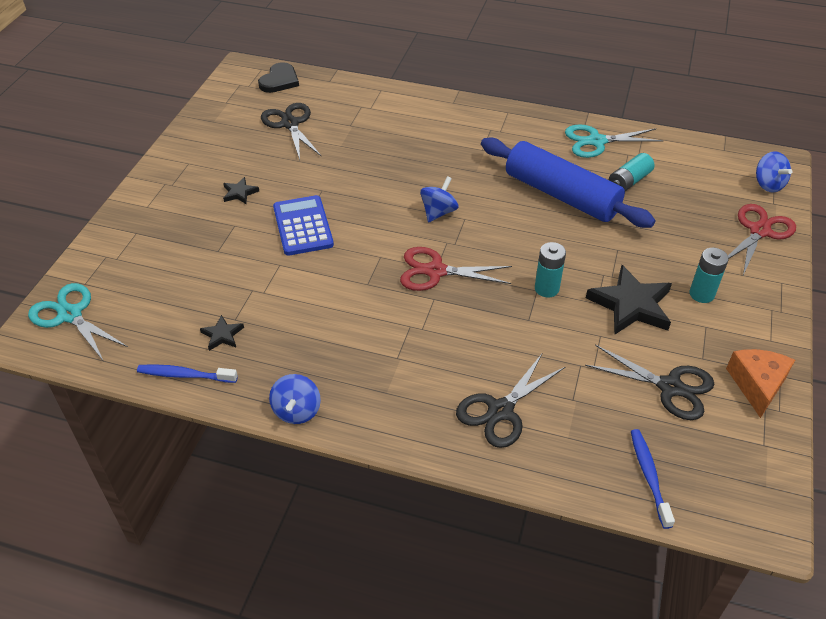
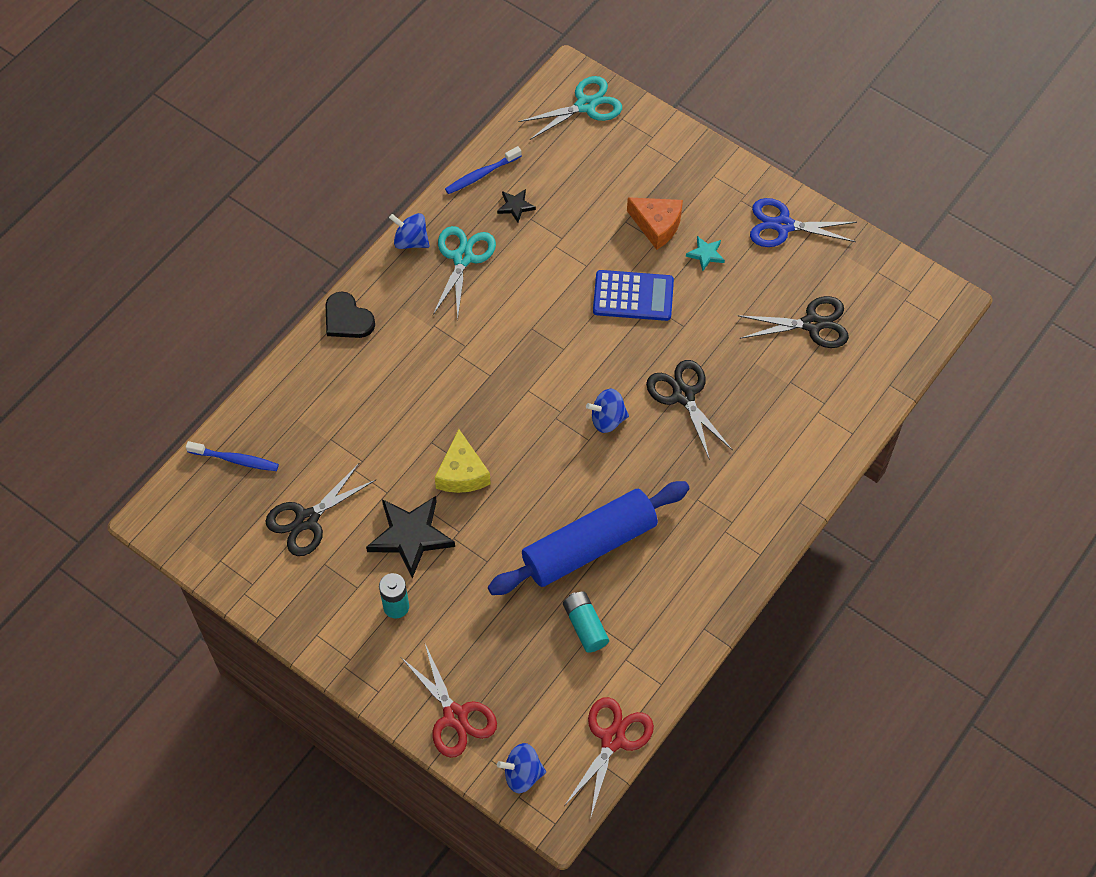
camera: 110 degrees right, 15 degrees up
blue toothbrush [137,364,238,383] -> blue toothbrush turned 150 degrees counterclockwise [445,146,522,194]
black star [223,177,259,204] -> turquoise star [686,236,725,271]
black heart [258,62,299,93] -> black heart moved to [326,292,375,338]
red scissors [400,247,512,291] -> red scissors moved to [565,697,654,816]
blue spinning top [420,176,458,222] -> blue spinning top turned 120 degrees clockwise [586,389,629,433]
black scissors [456,354,565,448] -> black scissors moved to [646,360,733,460]
turquoise battery [535,242,566,298] -> yellow cheese [435,429,491,493]
turquoise scissors [565,124,664,158] -> turquoise scissors moved to [433,226,496,320]
orange cheese [726,349,795,418] -> orange cheese moved to [627,197,683,250]
none -> blue scissors [750,198,857,247]

